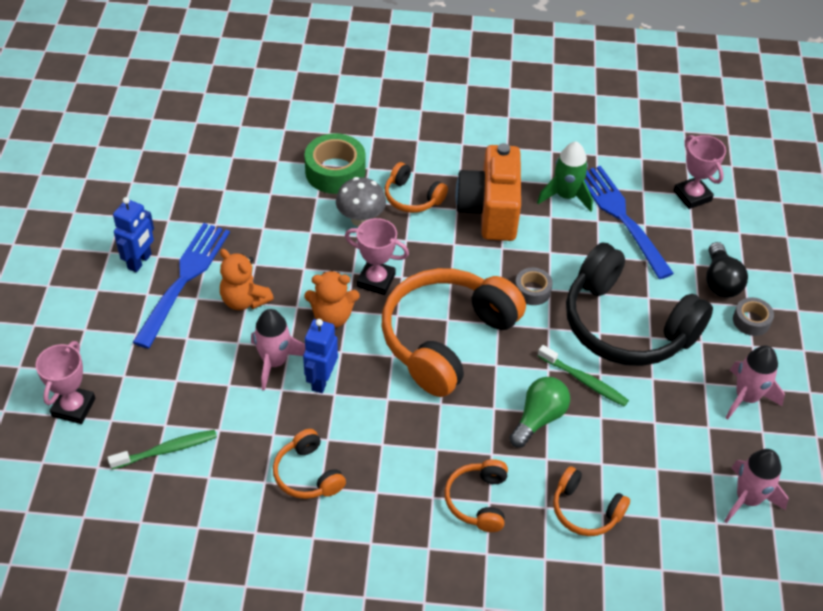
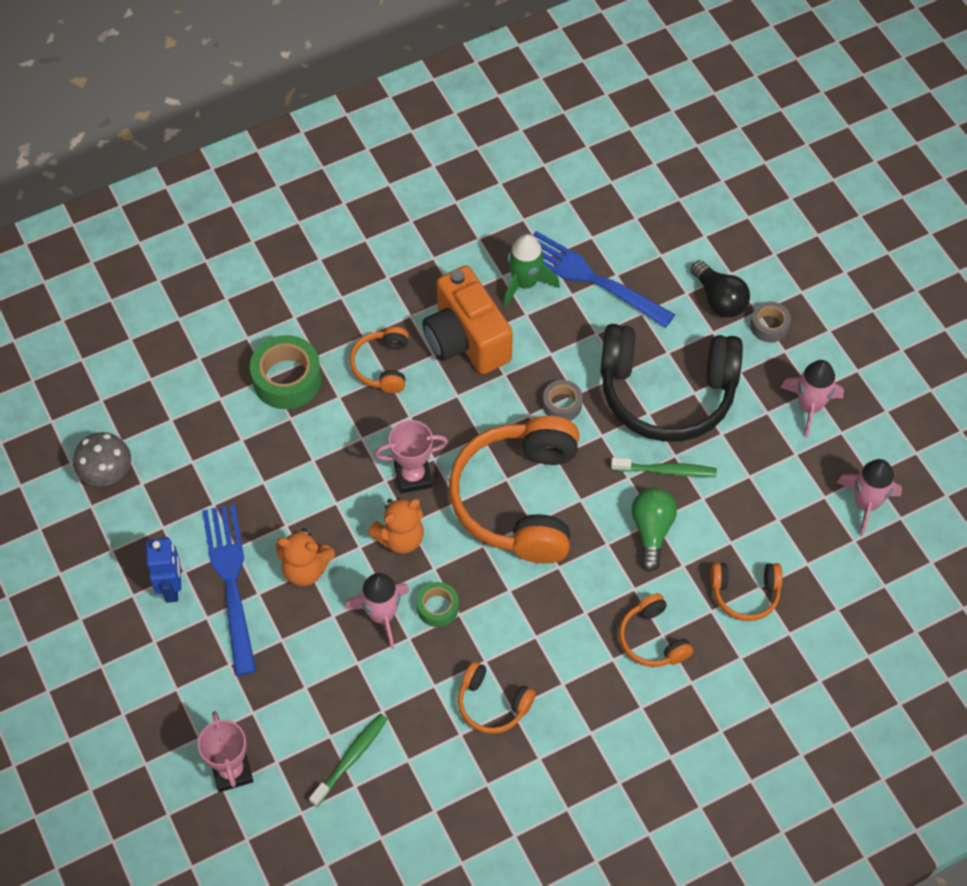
camera: 30 degrees left, 10 degrees up
blue robot [303,319,338,393] -> green tape [417,582,459,627]
grey mushroom [336,177,386,226] -> grey mushroom moved to [74,432,131,486]
orange headphones [385,162,448,213] -> orange headphones turned 90 degrees clockwise [350,327,409,393]
pink trophy [674,135,726,209] -> none

